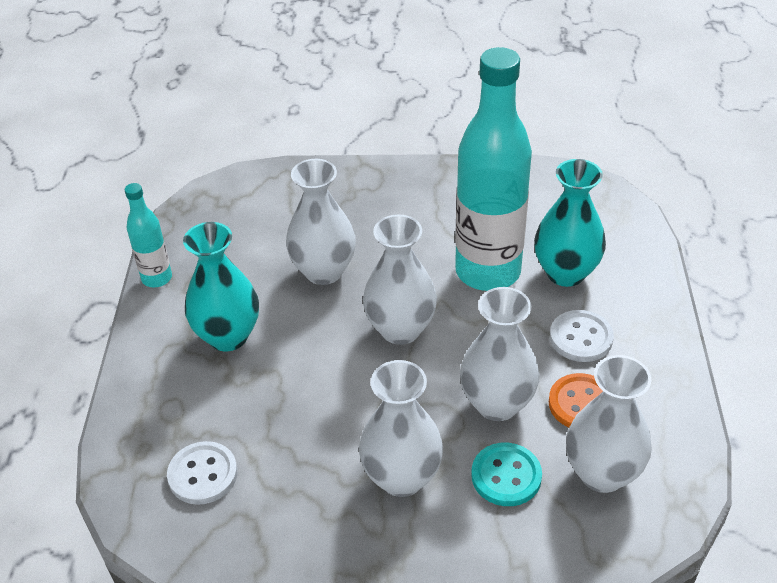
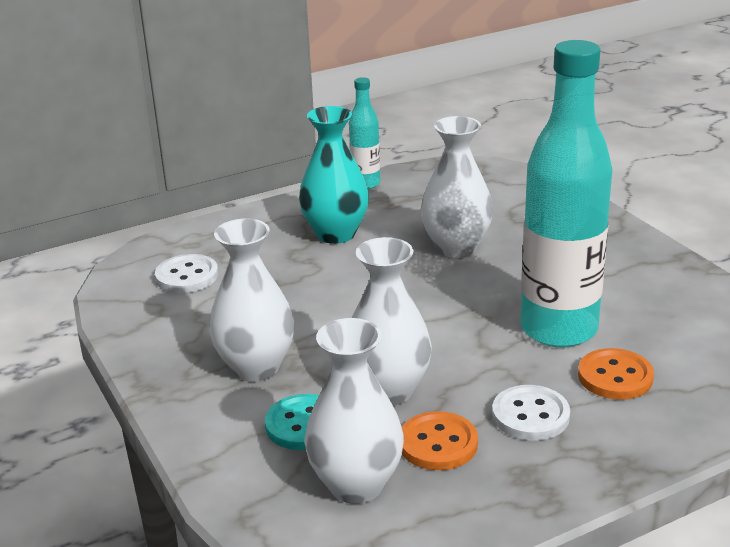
camera: 60 degrees right, 15 degrees down
white vase [363,214,437,345] -> none
turquoise vase [534,159,606,287] -> orange button [578,348,654,399]

